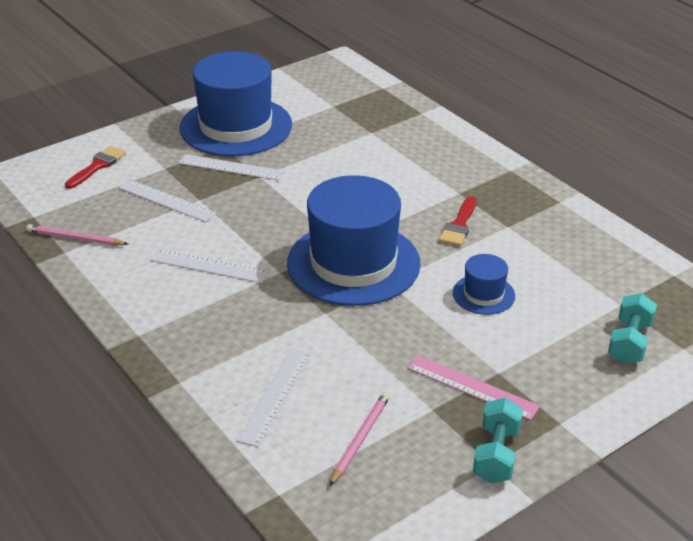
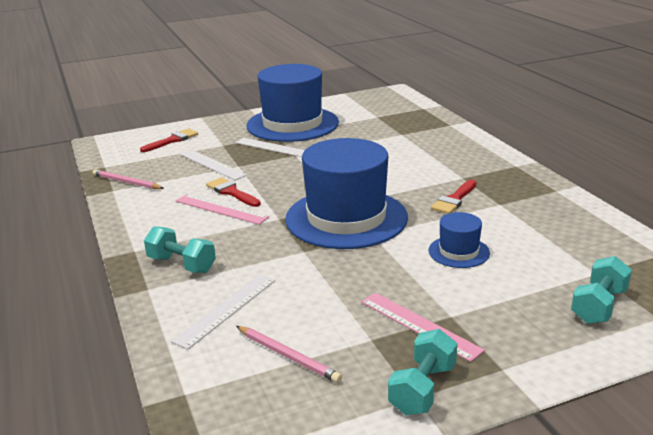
camera: 15 degrees right, 10 degrees down
white ruler [150,249,269,283] -> pink ruler [176,194,269,225]
pink pencil [330,392,390,486] -> pink pencil turned 90 degrees clockwise [236,326,342,383]
none -> turquoise dumbbell [144,226,216,273]
none -> red brush [206,177,261,207]

